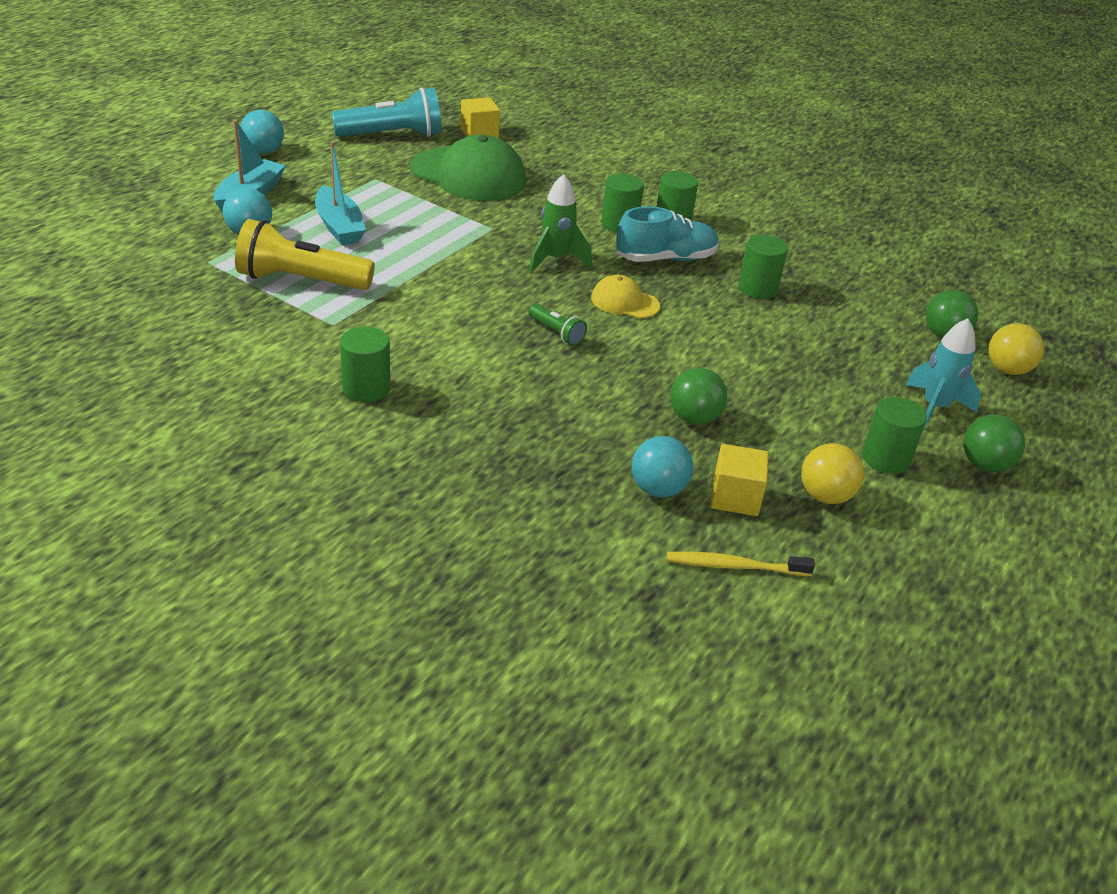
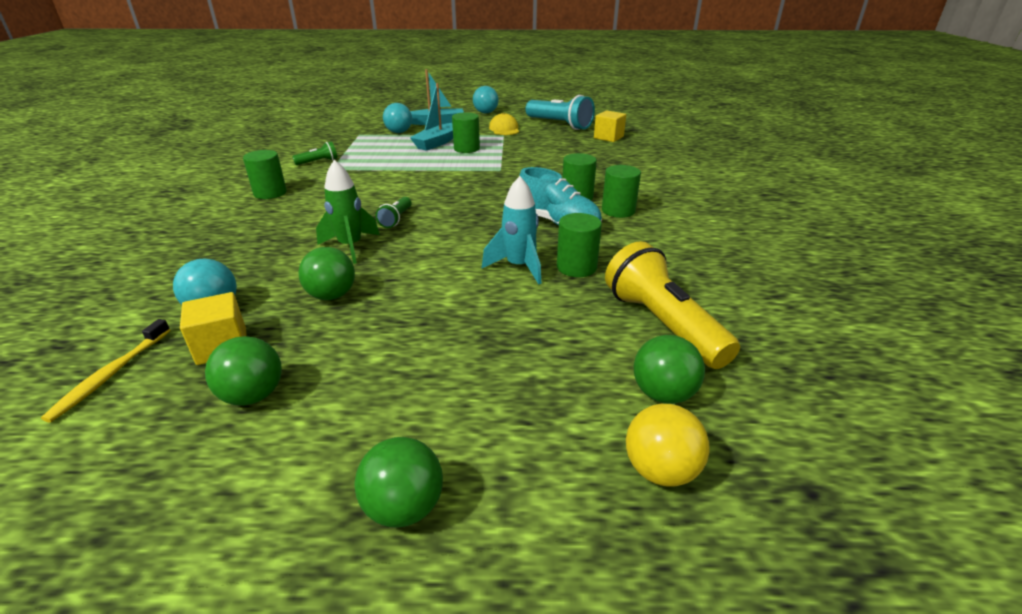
camera: 60 degrees right, 5 degrees down
yellow flashlight [235,219,375,290] -> yellow flashlight moved to [605,241,740,369]
green cap [410,135,526,201] -> none
green rocket [529,174,592,273] -> green rocket moved to [316,160,380,264]
yellow cap [591,275,660,318] -> yellow cap moved to [489,113,519,135]
yellow toothbrush [667,552,815,576] -> yellow toothbrush turned 135 degrees counterclockwise [41,319,170,423]
yellow ball [801,443,864,504] -> green ball [205,336,282,406]
green cylinder [862,397,927,474] -> green cylinder moved to [452,112,480,153]
turquoise rocket [906,318,981,430] -> turquoise rocket moved to [482,176,542,285]
none -> green flashlight [292,141,338,165]

